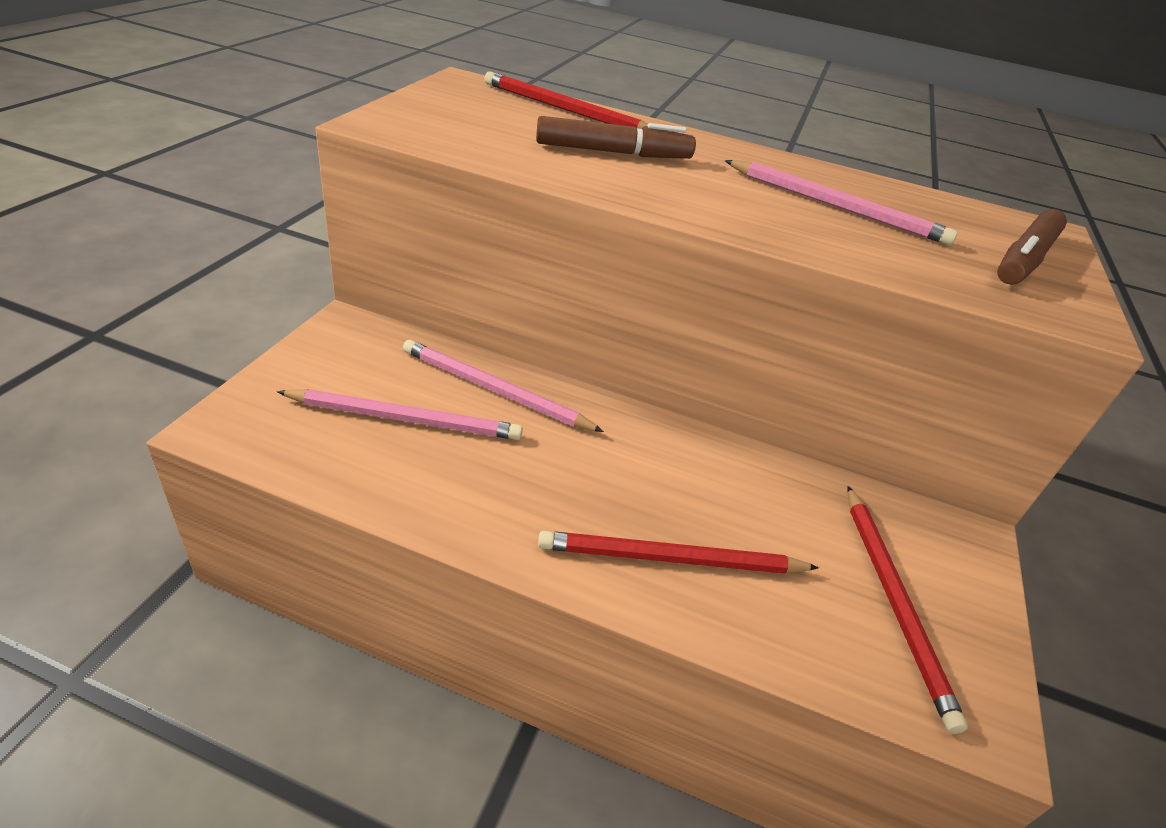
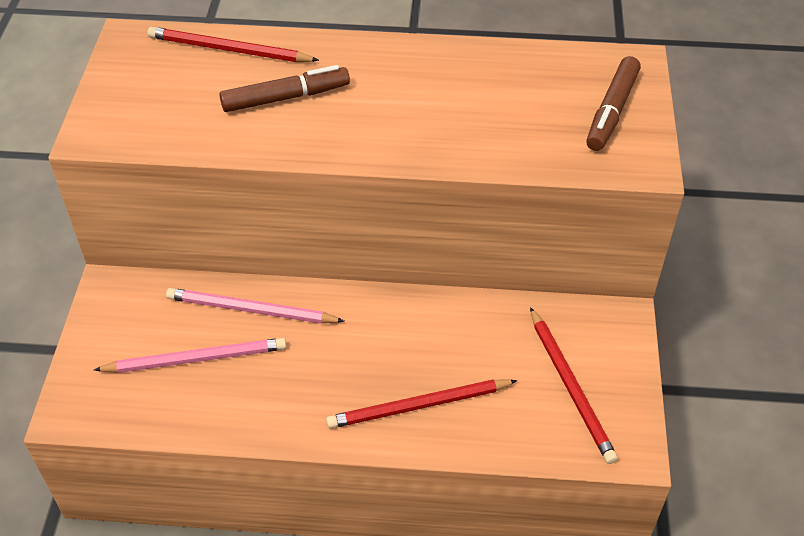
camera: 10 degrees left, 10 degrees up
pink pencil [725,160,958,245] -> none

